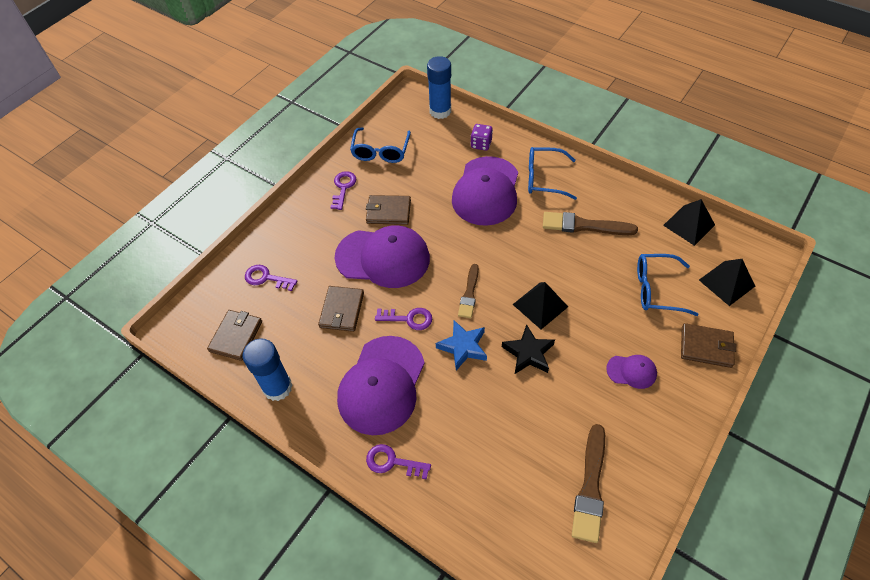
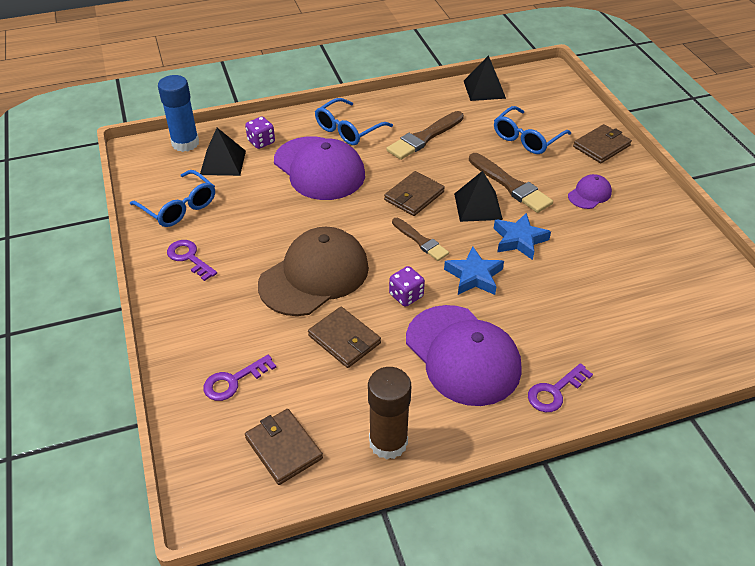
camera: 55 degrees left, 10 degrees down
blue glue stick [243,338,293,401] -> brown glue stick [368,367,411,460]
purple cap [335,225,430,288] -> brown cap [258,227,369,316]
brown wallet [366,195,411,225] -> brown wallet moved to [384,171,445,216]
purple key [375,308,432,330] -> purple dice [389,266,425,307]
black star [502,324,555,374] -> blue star [494,213,551,260]
brown brush [572,424,605,543] -> brown brush moved to [469,153,553,213]
black pyramid [699,259,755,306] -> black pyramid moved to [200,128,246,176]

